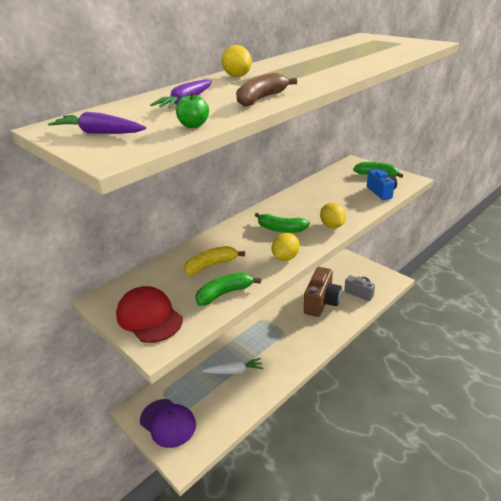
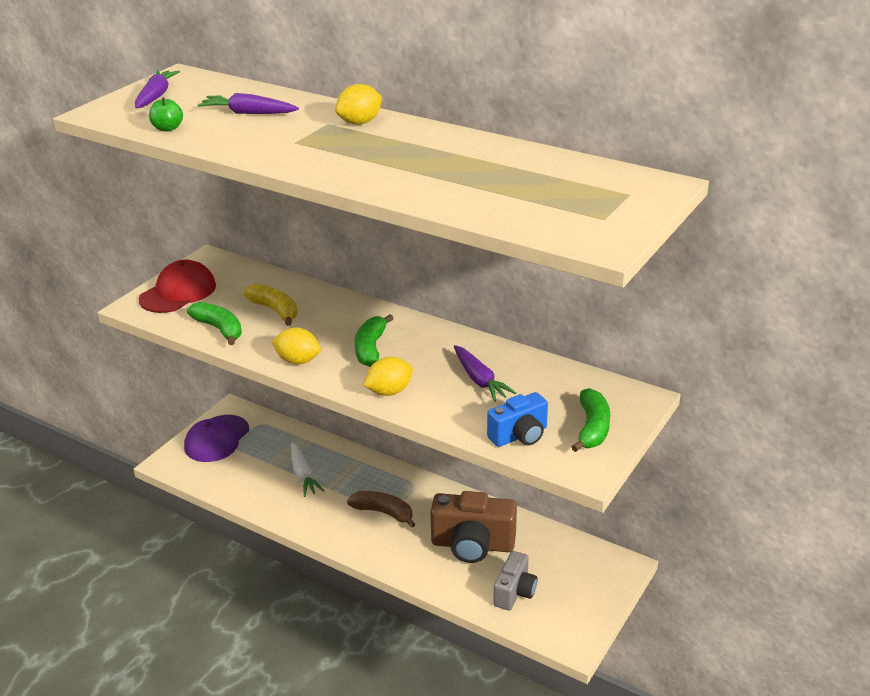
camera: 75 degrees right, 0 degrees up
brown banana [236,73,297,107] -> brown banana moved to [347,491,415,528]
none -> purple carrot [454,345,516,402]

